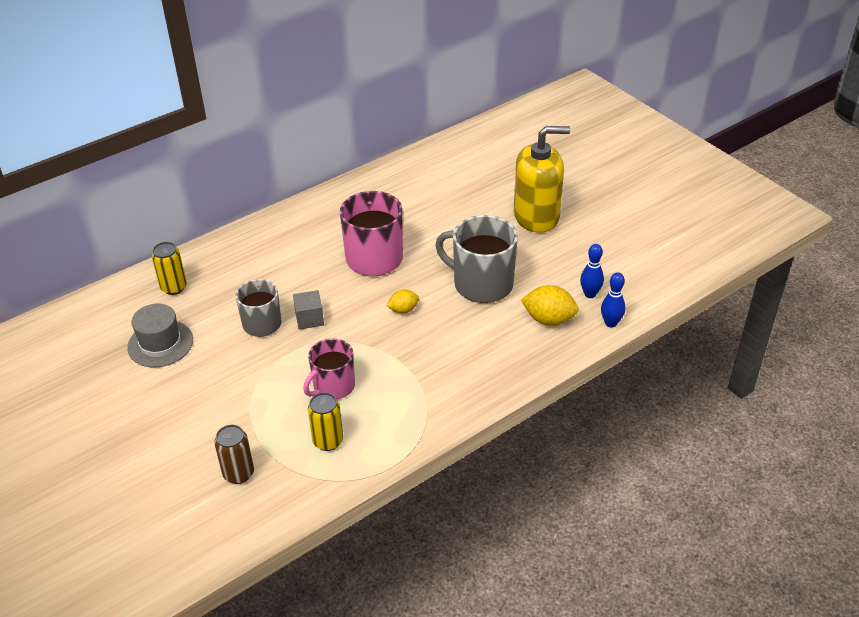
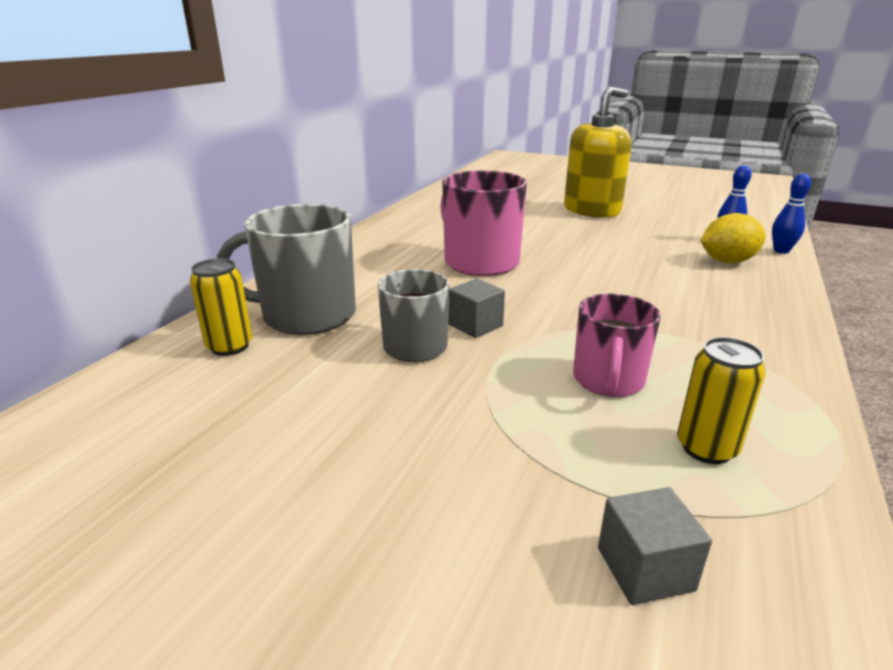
camera: 30 degrees left, 15 degrees down
grey hat [127,304,193,367] -> none
brown can [214,425,254,484] -> grey cube [598,487,712,605]
yellow lemon [387,290,419,313] -> none
grey mug [435,215,518,303] -> grey mug moved to [217,204,356,335]

